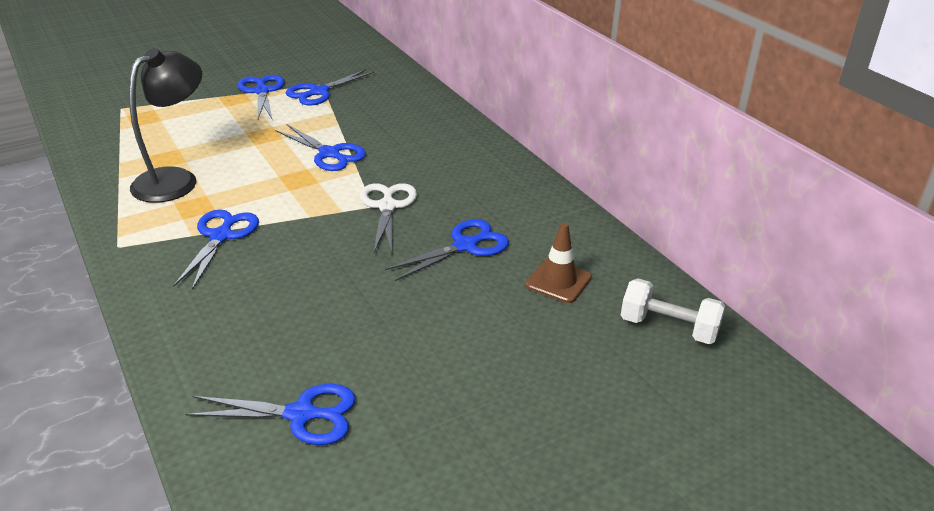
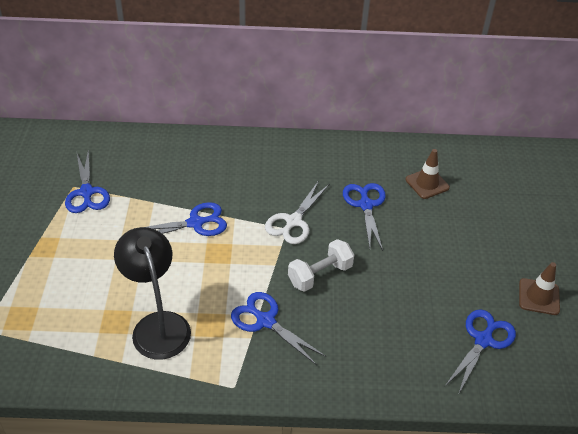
camera: 60 degrees left, 10 degrees up
blue scissors [238,75,285,119] -> none
white scissors [360,183,417,254] -> white scissors turned 90 degrees counterclockwise [265,182,329,244]
white dumbbell [621,278,725,344] -> white dumbbell moved to [288,239,354,292]
none -> brown traffic cone [519,262,560,315]

